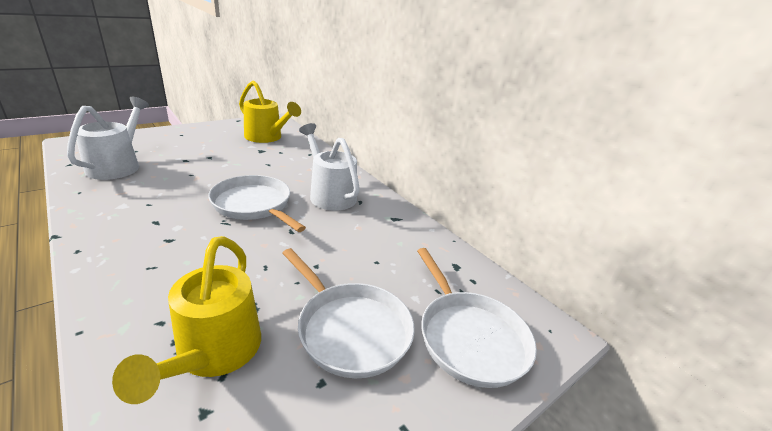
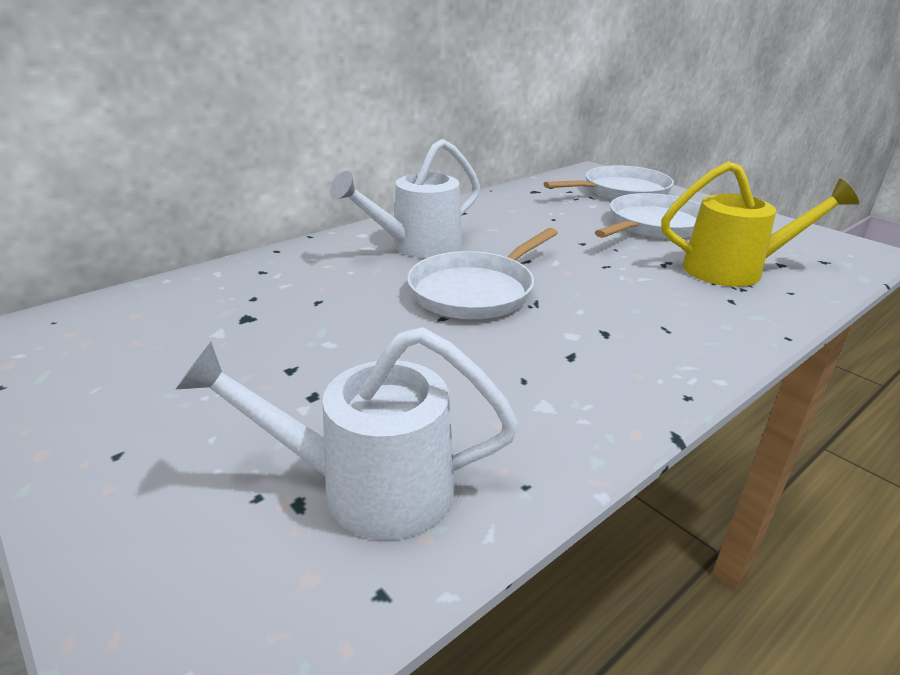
camera: 90 degrees left, 0 degrees up
yellow watering can [239,80,301,143] -> none

